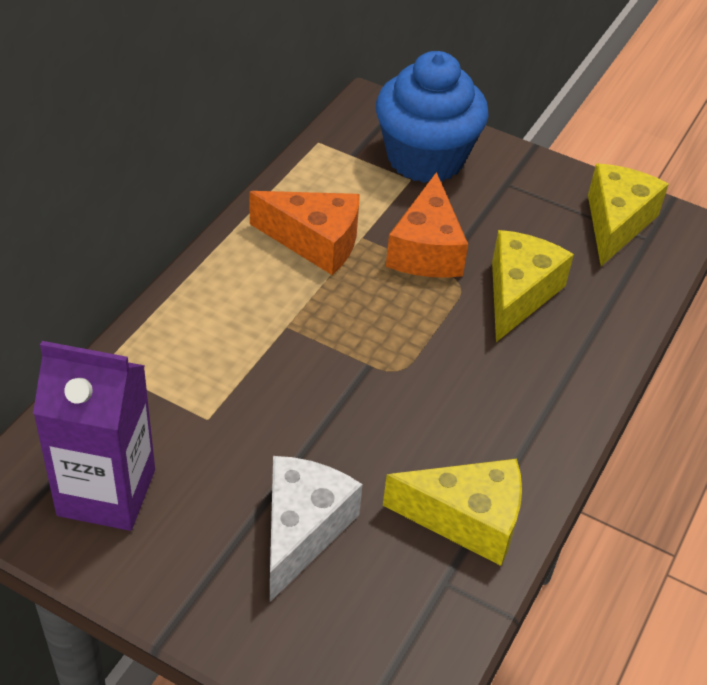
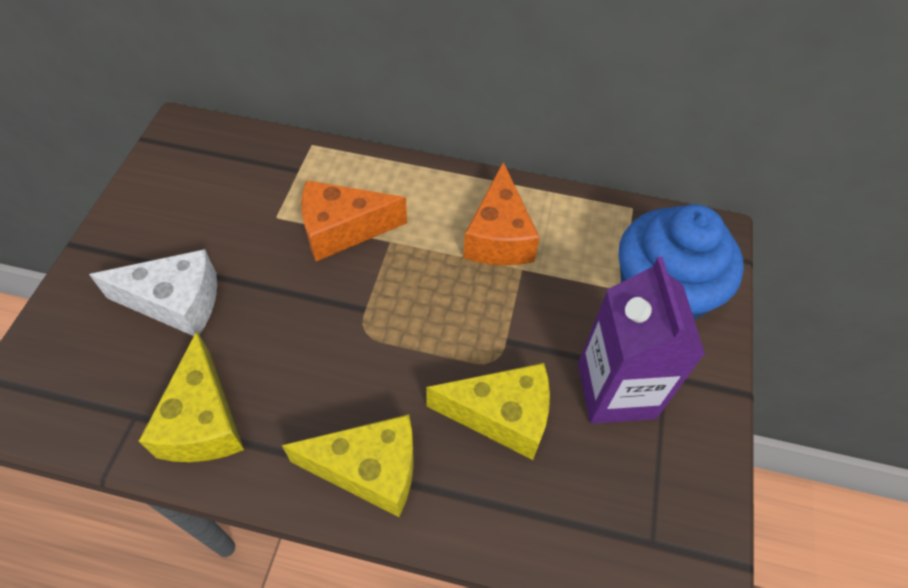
camera: 75 degrees right, 10 degrees up
purple carton [33,341,155,531] -> purple carton moved to [578,257,705,424]
orange cheese [386,172,468,278] -> orange cheese moved to [301,180,407,261]
yellow cheese [588,164,669,266] -> yellow cheese moved to [282,414,414,517]

